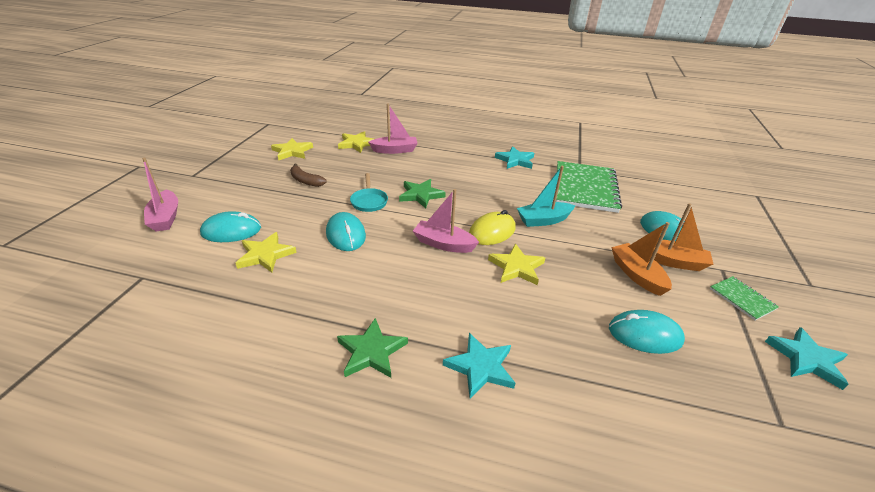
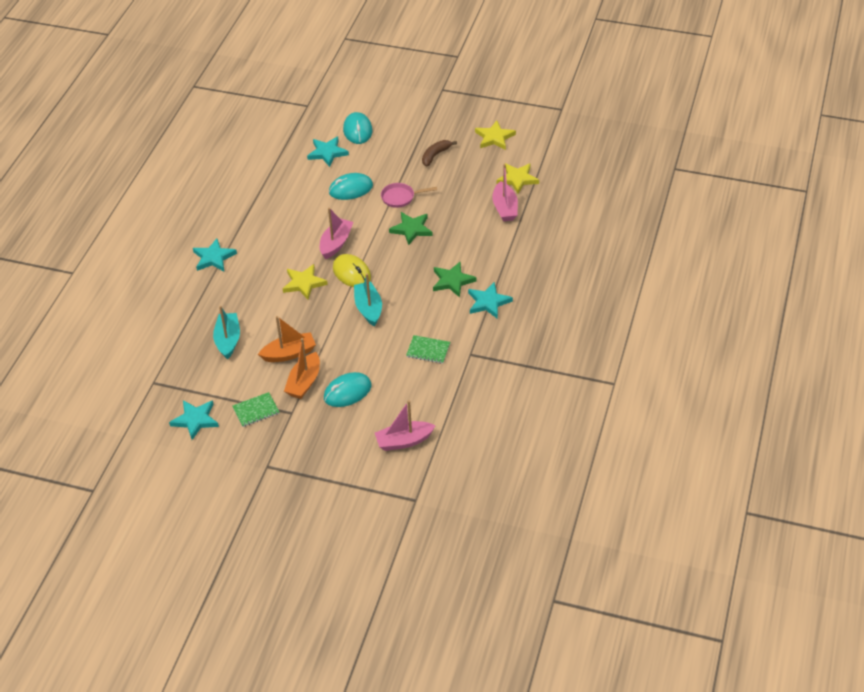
camera: 95 degrees right, 10 degrees up
pink boat [142,157,178,231] -> pink boat moved to [375,400,436,451]
yellow star [236,232,297,273] -> turquoise star [307,136,349,167]
green star [337,318,408,378] -> green star moved to [433,262,477,298]
turquoise pan [350,173,388,212] -> pink pan [381,183,437,208]
green notebook [556,161,622,213] -> green notebook [406,335,450,364], size x0.45
turquoise mouse [609,310,685,354] -> turquoise boat [213,306,240,359]

